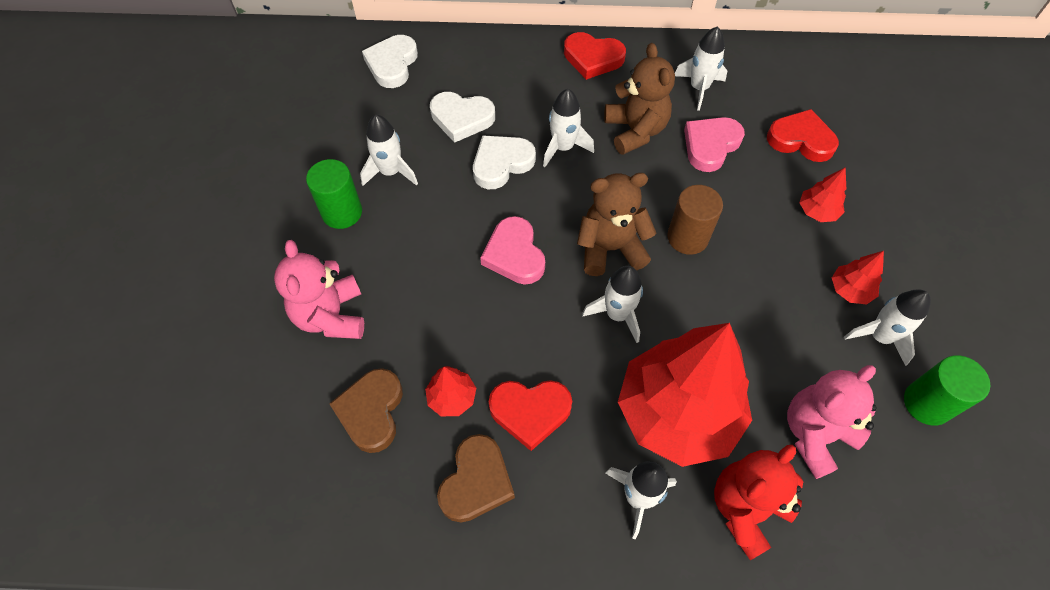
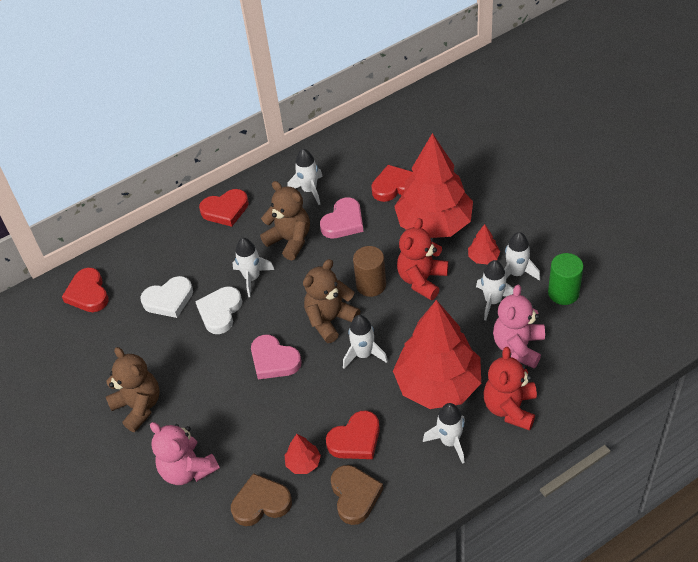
camera: 30 degrees left, 10 degrees down
green cylinder [306,159,362,229] -> brown teddy bear [106,347,160,432]
brown heart [329,368,403,453] -> brown heart turned 105 degrees clockwise [231,473,292,526]
white rocket [360,114,418,186] -> white rocket moved to [476,260,514,321]
white heart [362,35,418,88] -> red heart [62,267,109,312]
pink heart [684,117,745,172] -> pink heart turned 150 degrees counterclockwise [320,197,364,238]
red tree [799,167,846,222] -> red tree [394,133,473,238], size x2.49
none -> red teddy bear [397,218,448,300]

